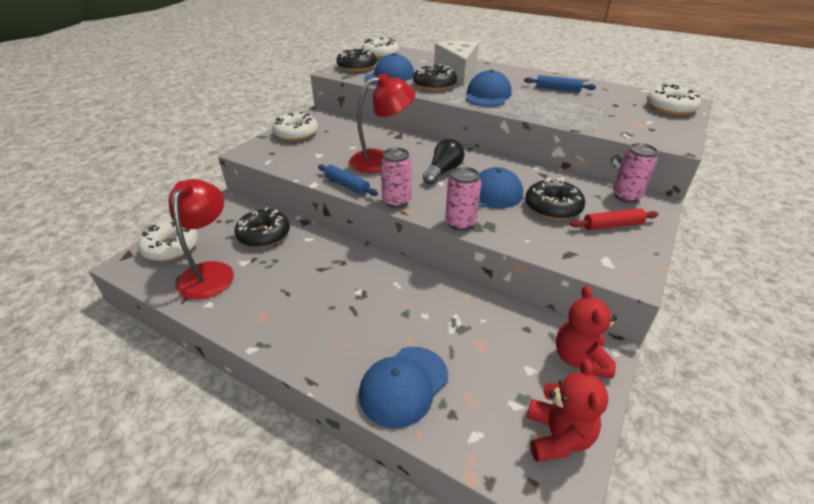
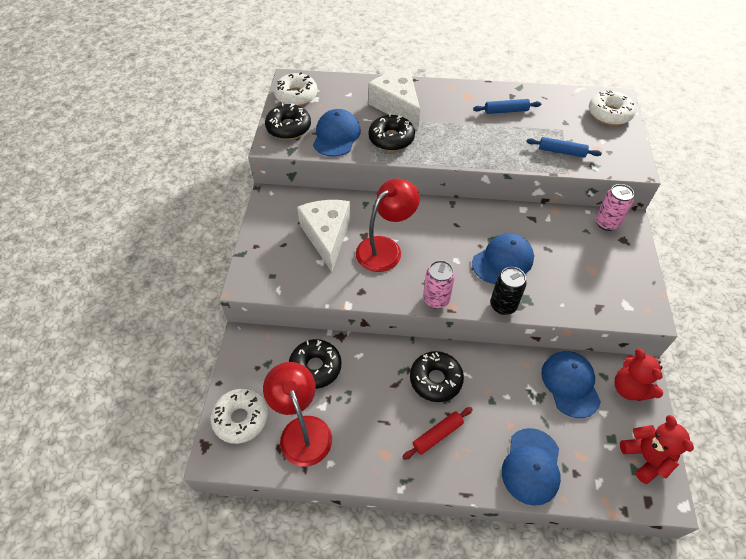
camera: 25 degrees left, 15 degrees up
white donut [272,112,318,141] -> none
blue rolling pin [318,164,378,196] -> blue rolling pin moved to [526,137,602,158]
black light bulb [423,139,465,185] -> none
pink can [446,167,481,231] -> black can [490,267,527,315]
blue cap [466,70,512,107] -> blue cap moved to [541,351,601,418]
black donut [525,178,585,220] -> black donut moved to [410,351,464,402]
red rolling pin [570,208,659,230] -> red rolling pin moved to [402,407,473,460]
none -> white cheese [297,200,351,272]

